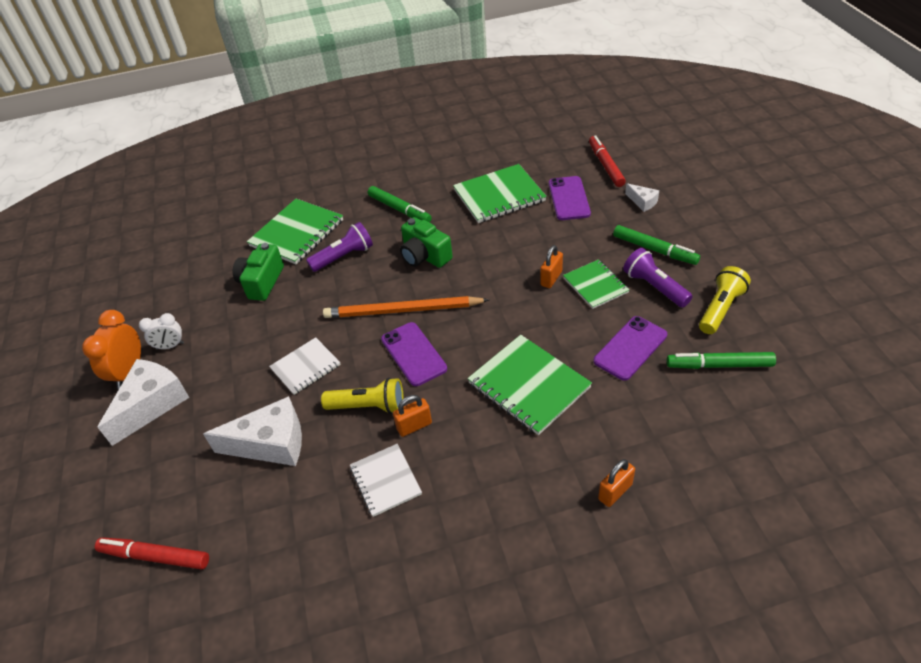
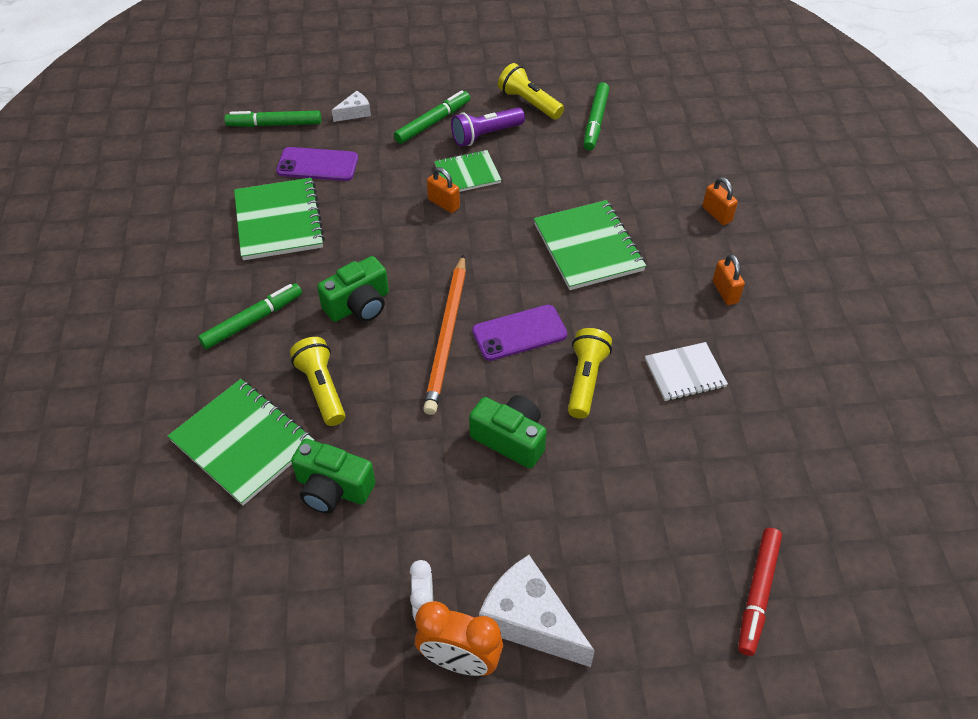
camera: 85 degrees left, 5 degrees up
white cheese [203,396,302,466] -> none
white notebook [269,337,341,395] -> green camera [469,395,547,469]
purple flashlight [306,222,373,272] -> yellow flashlight [290,337,345,426]
orange padlock [393,395,432,437] -> orange padlock moved to [713,254,745,305]
green notebook [467,335,592,435] -> green notebook turned 75 degrees counterclockwise [534,200,646,290]
red marker [589,135,626,187] -> green marker [224,110,321,127]
purple phone [594,316,667,381] -> none

